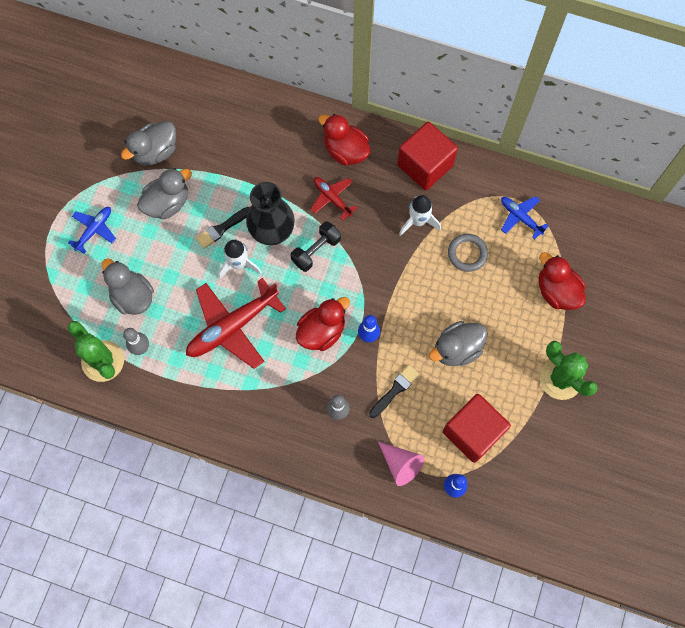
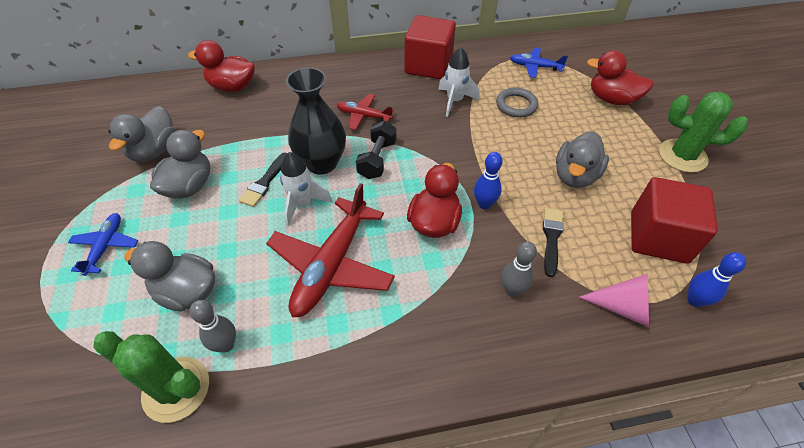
camera: 30 degrees left, 20 degrees down
red duck [318,114,371,166] -> red duck moved to [188,40,255,92]

